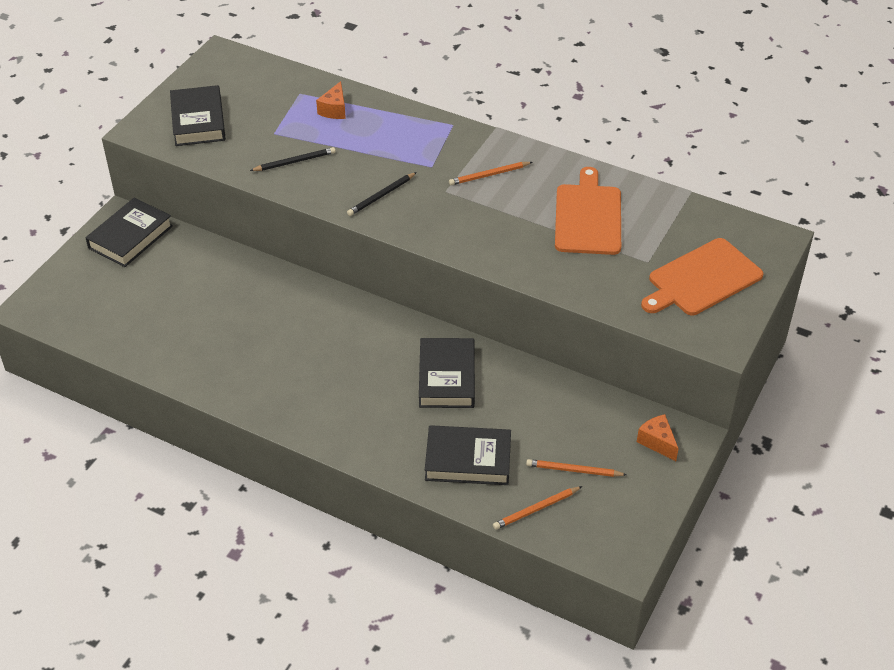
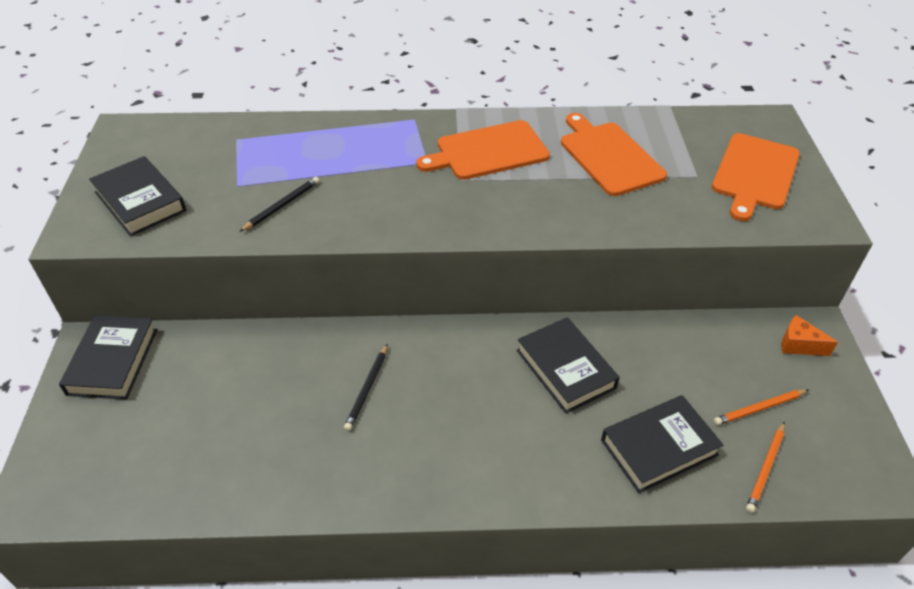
camera: 30 degrees left, 0 degrees up
orange cheese [316,81,346,119] -> none
black pencil [347,172,417,216] -> black pencil moved to [344,345,387,431]
orange pencil [449,162,532,185] -> orange cutting board [416,120,550,180]

